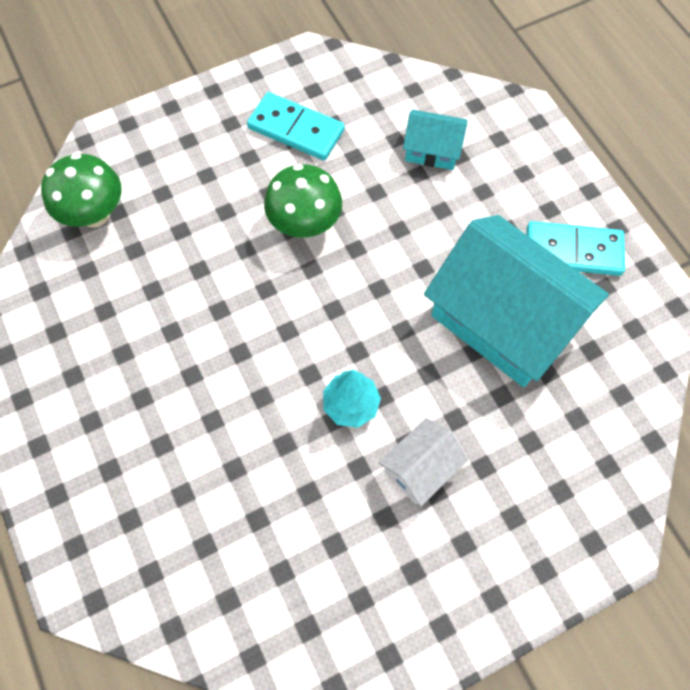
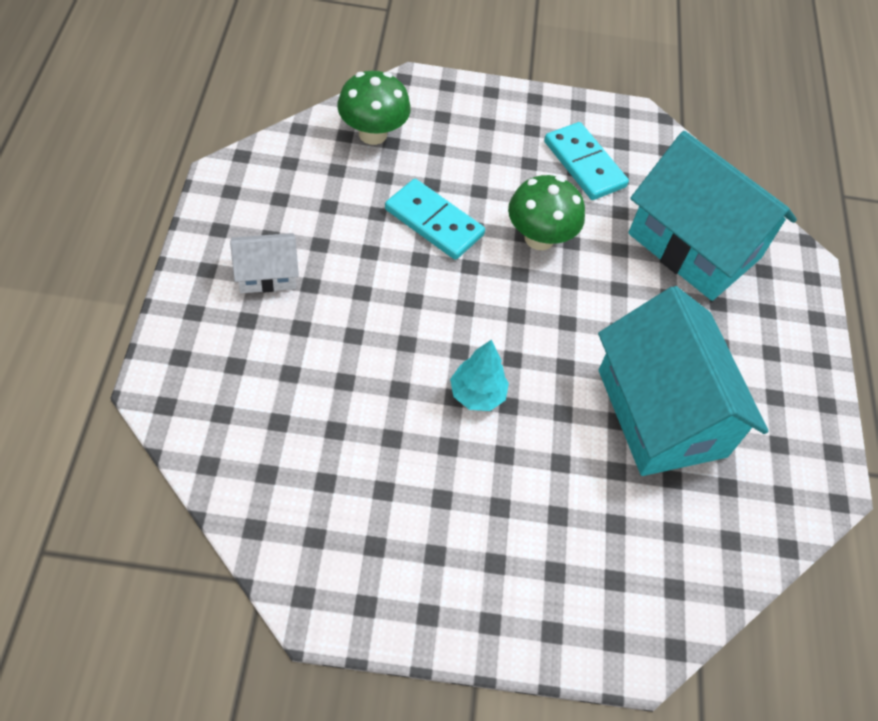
camera: 25 degrees right, 10 degrees down
white house [379,418,468,506] -> white house moved to [230,233,299,293]
turquoise house [403,110,467,170] -> turquoise house [628,131,797,301], size x2.14
turquoise domino [526,221,625,276] -> turquoise domino moved to [385,179,485,260]

